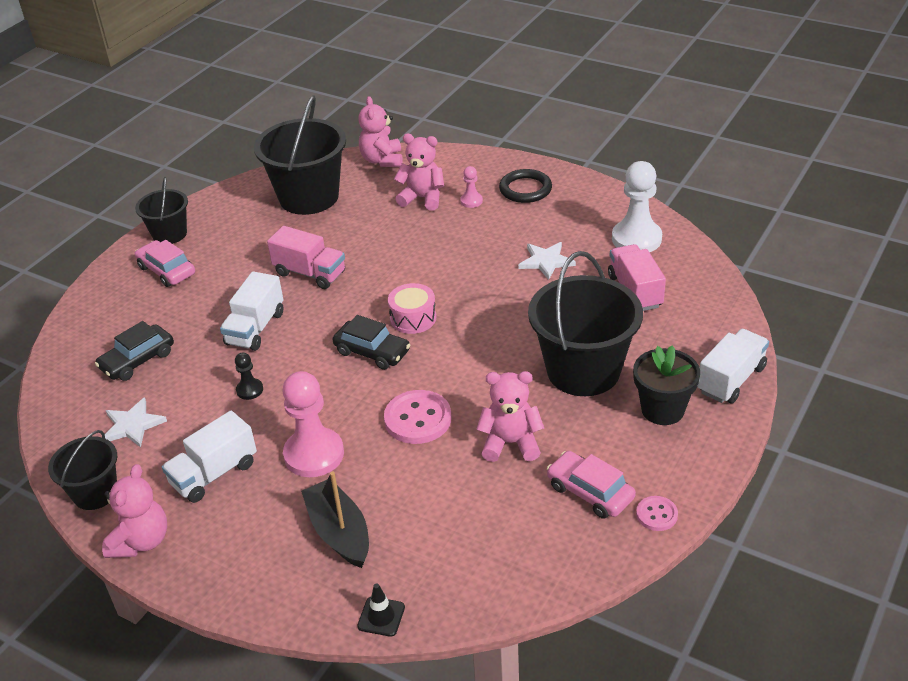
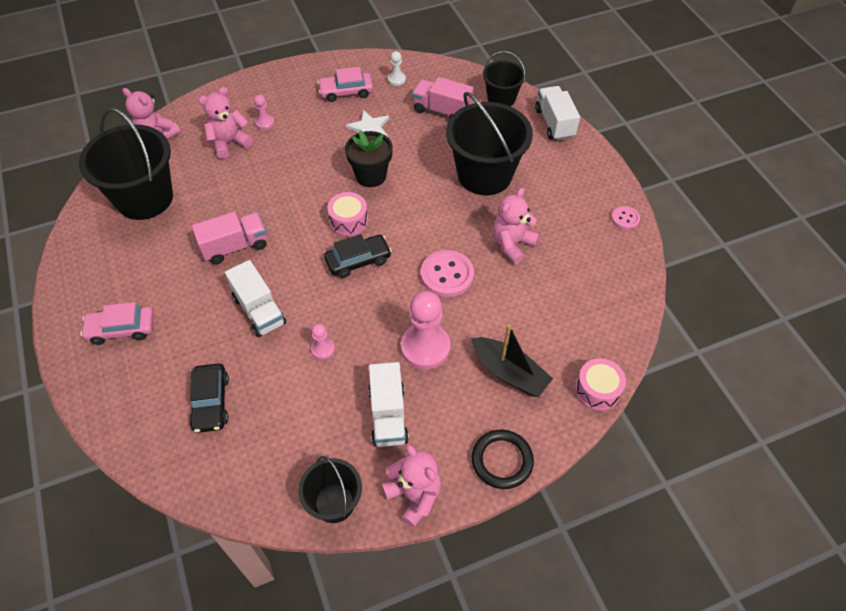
camera: 55 degrees left, 15 degrees up
white star [105,397,167,448] -> none
black bucket [135,177,188,244] -> black bucket moved to [483,51,526,106]
black pawn [235,353,263,400] -> pink pawn [311,324,335,360]
black boat [301,471,369,568] -> black boat turned 150 degrees counterclockwise [471,324,553,397]
black traffic cone [357,583,405,637] -> pink drum [575,358,626,411]
black ring [499,169,552,203] -> black ring moved to [472,430,534,489]
pink car [547,451,636,519] -> pink car moved to [317,67,373,102]
white pawn [612,161,662,252] -> white pawn [388,51,406,86], size x0.48
black flower pot [633,345,700,425] -> black flower pot moved to [345,131,393,187]

